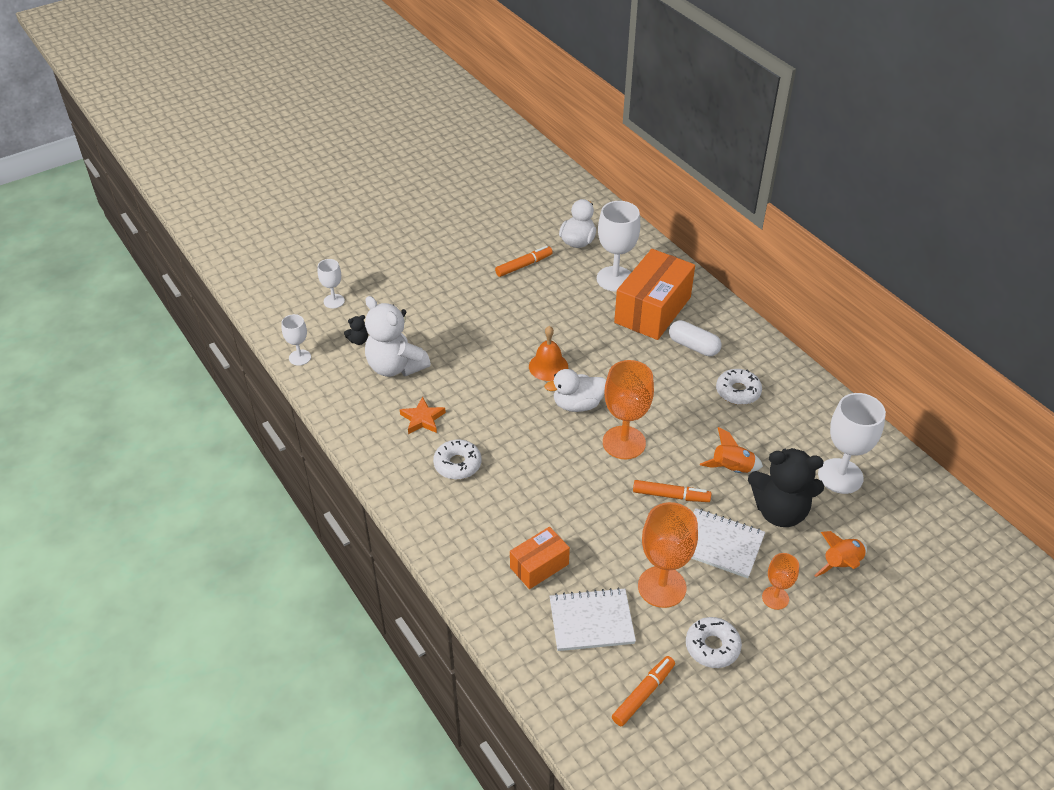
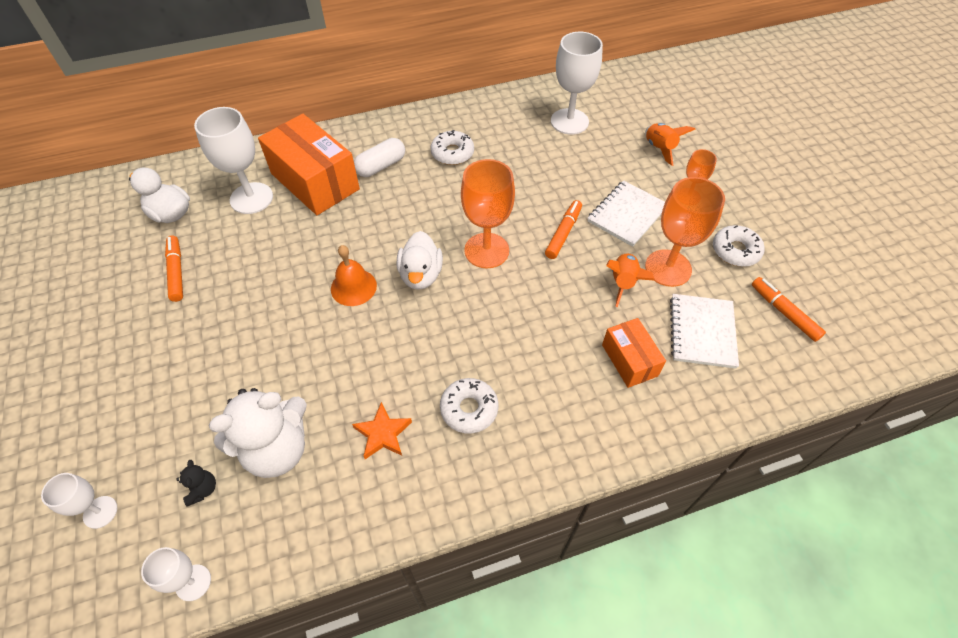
camera: 75 degrees left, 10 degrees up
orange rocket [700,427,763,473] -> orange rocket moved to [606,253,655,307]
black teddy bear [748,448,824,527] -> none

